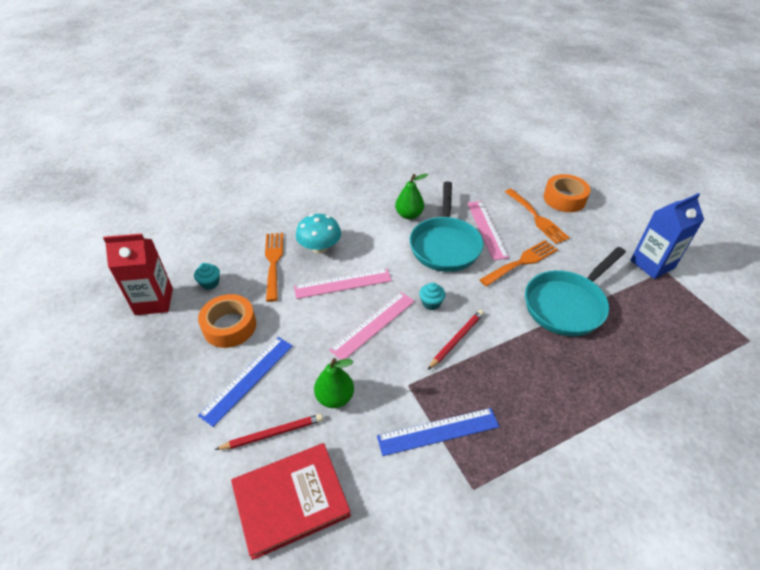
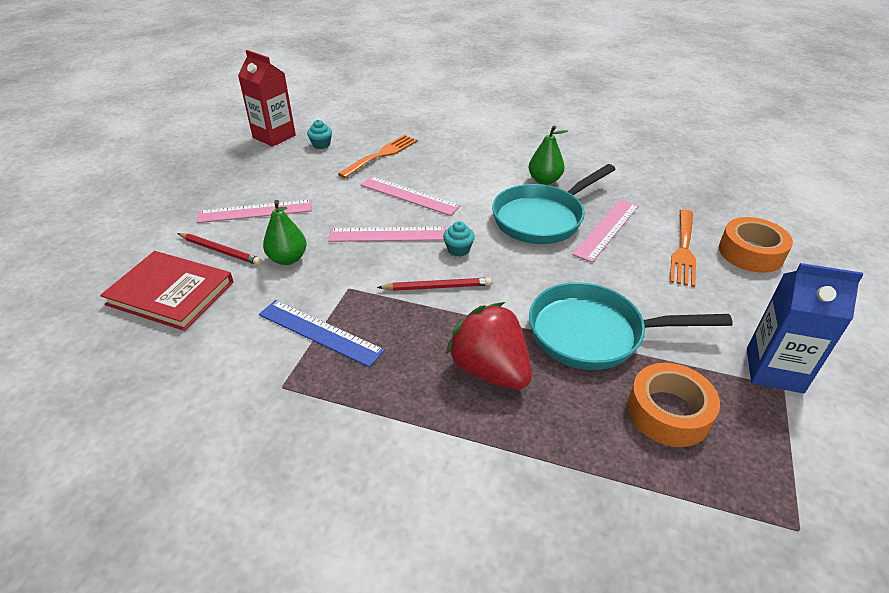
camera: 45 degrees right, 5 degrees down
orange tape [198,294,256,348] -> orange tape moved to [627,363,720,447]
blue ruler [198,337,293,427] -> pink ruler [197,200,312,223]
turquoise mushroom [296,214,341,254] -> none
orange fork [480,240,558,286] -> none
none -> red strawberry [446,302,532,390]

